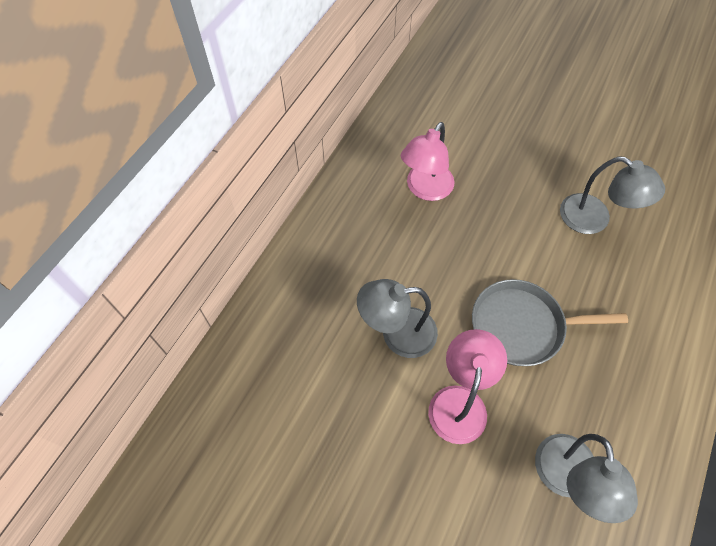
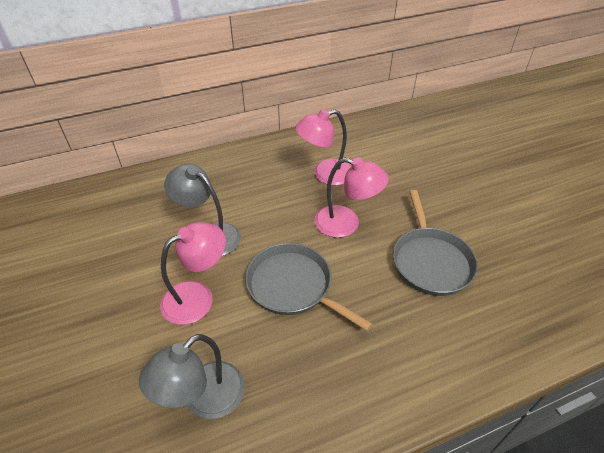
camera: 40 degrees right, 15 degrees down
grey lamp [560,156,665,234] -> grey pan [393,190,478,296]
none -> pink lamp [314,157,389,238]

